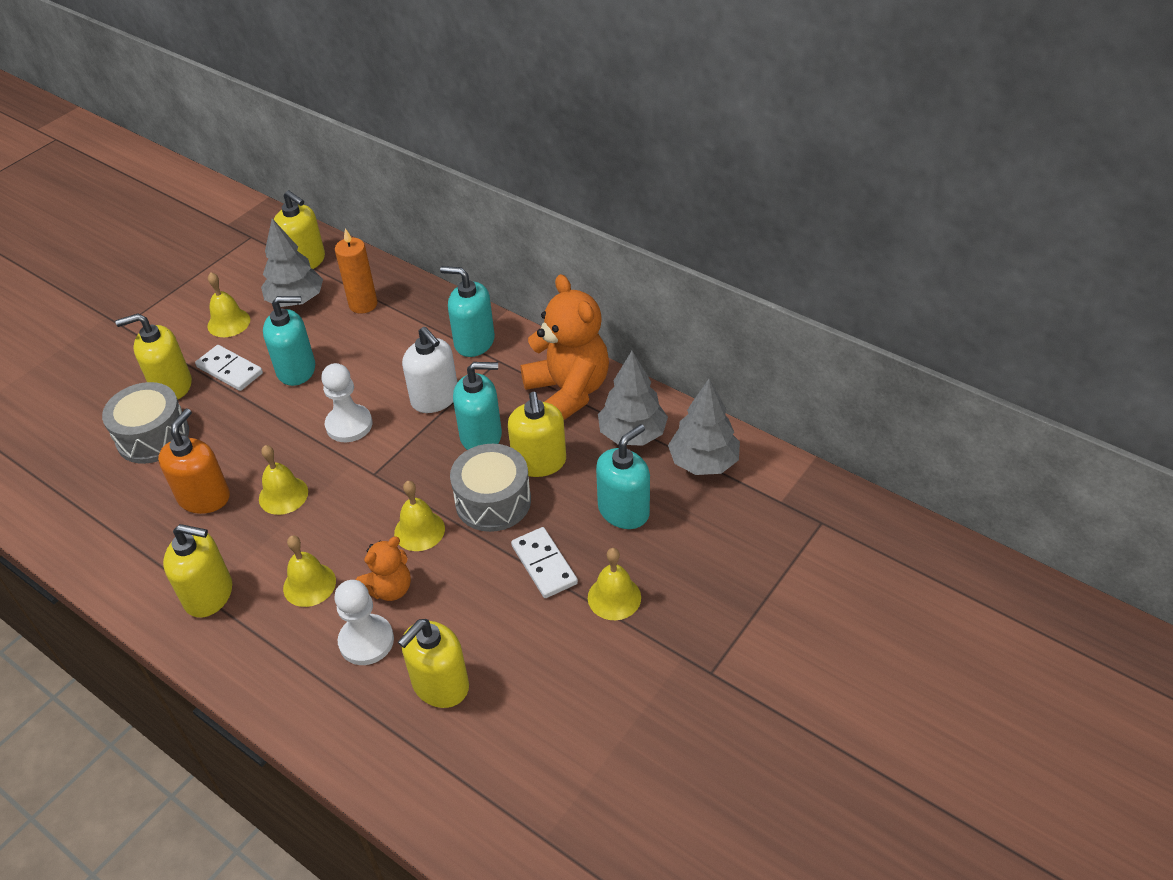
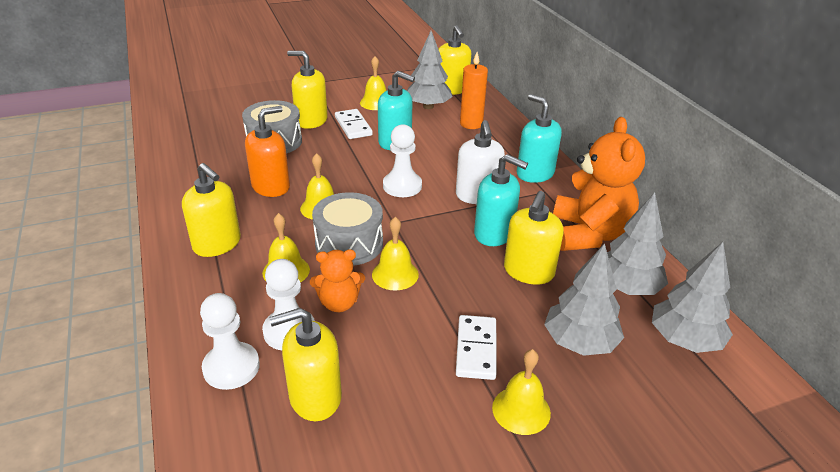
camera: 30 degrees right, 10 degrees down
grey drum [450,444,531,532] -> grey drum moved to [312,192,383,266]
turquoise soap dispenser [596,424,650,529] -> grey tree [544,243,624,356]
none -> white pawn [200,293,260,390]

